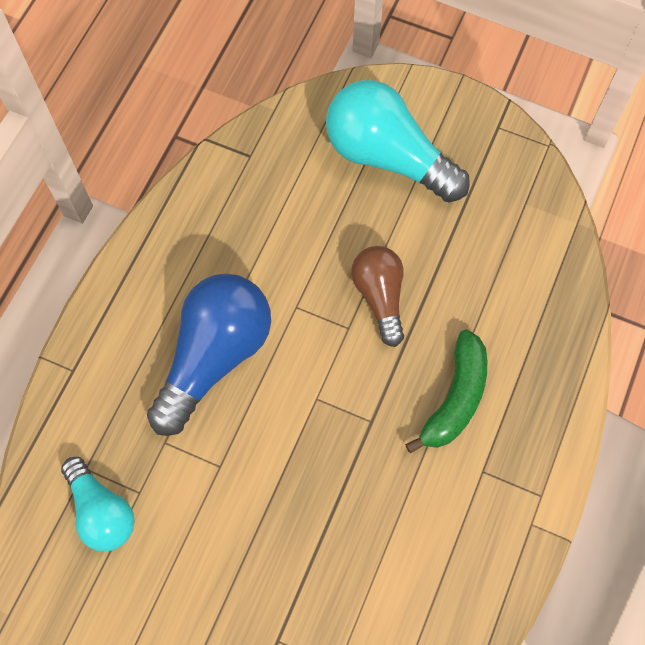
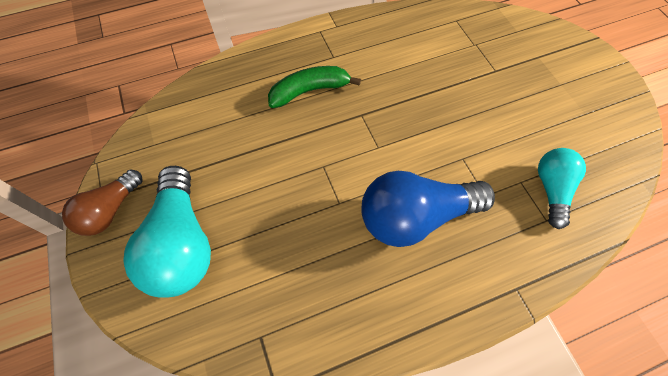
camera: 135 degrees left, 5 degrees down
brown light bulb [351,246,404,347] -> brown light bulb moved to [62,169,143,236]

